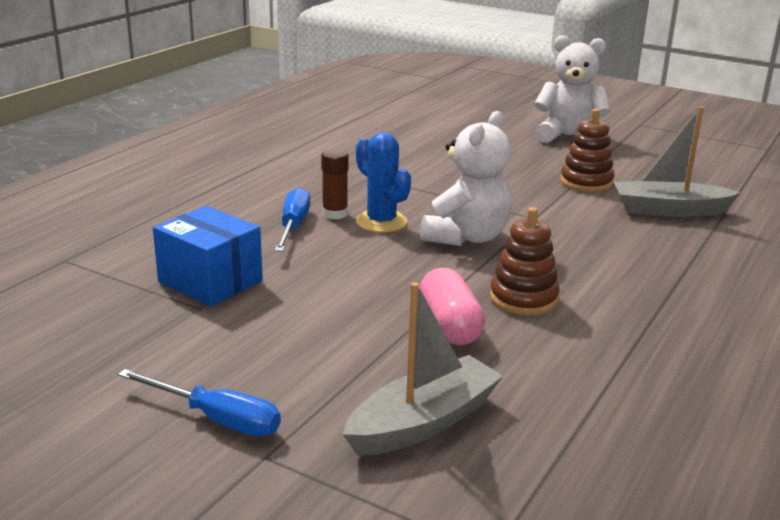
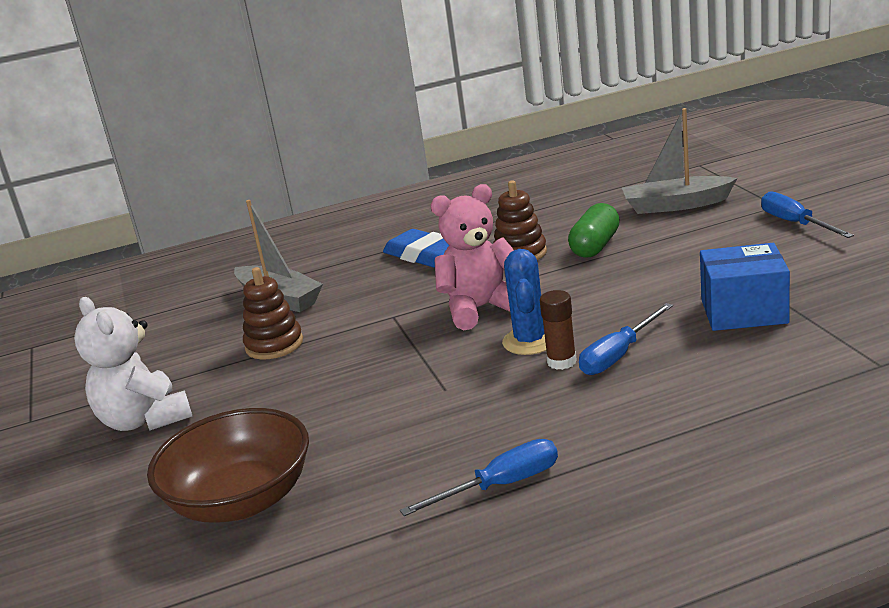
camera: 135 degrees left, 0 degrees up
blue box [153,206,263,307] -> blue box turned 75 degrees counterclockwise [700,243,790,331]
pink capsule [419,268,485,345] -> green capsule [568,203,620,258]
white teddy bear [420,111,512,246] -> pink teddy bear [431,184,514,330]
none -> brown bowl [147,408,309,523]
none -> blue eraser [383,229,449,268]
none -> blue screwdriver [400,439,558,516]

